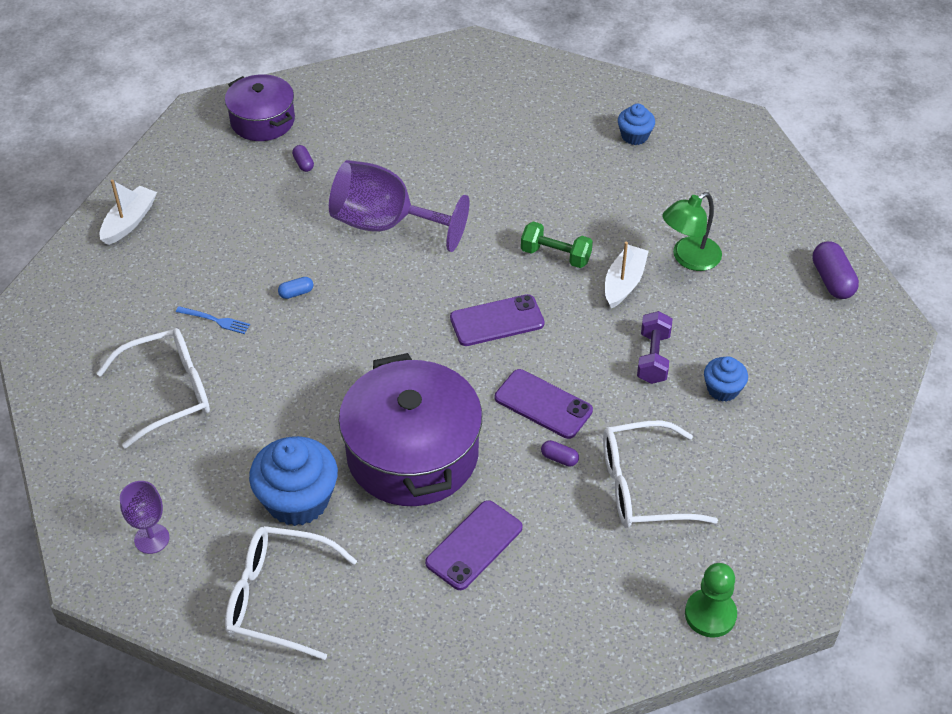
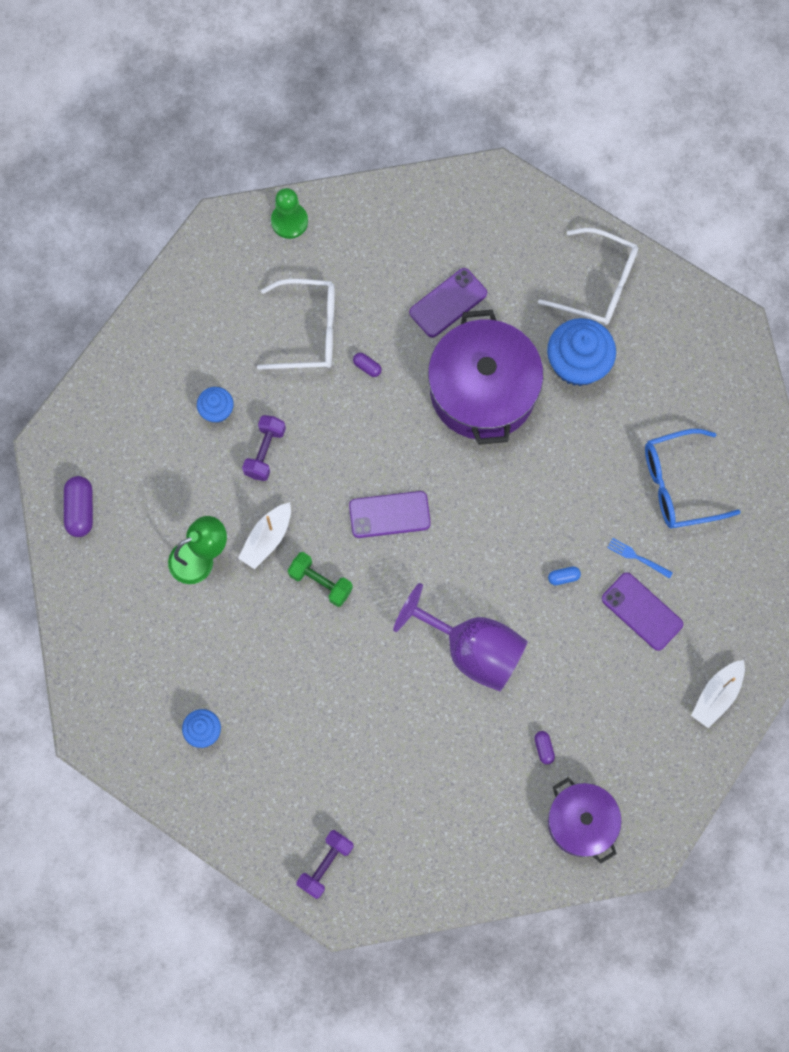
camera: 170 degrees left, 25 degrees up
white glasses [96,328,210,448] -> blue glasses [645,429,741,529]
purple goblet [120,481,170,554] -> none
purple phone [495,369,593,439] -> purple phone moved to [602,572,683,651]
none -> purple dumbbell [297,830,354,899]

